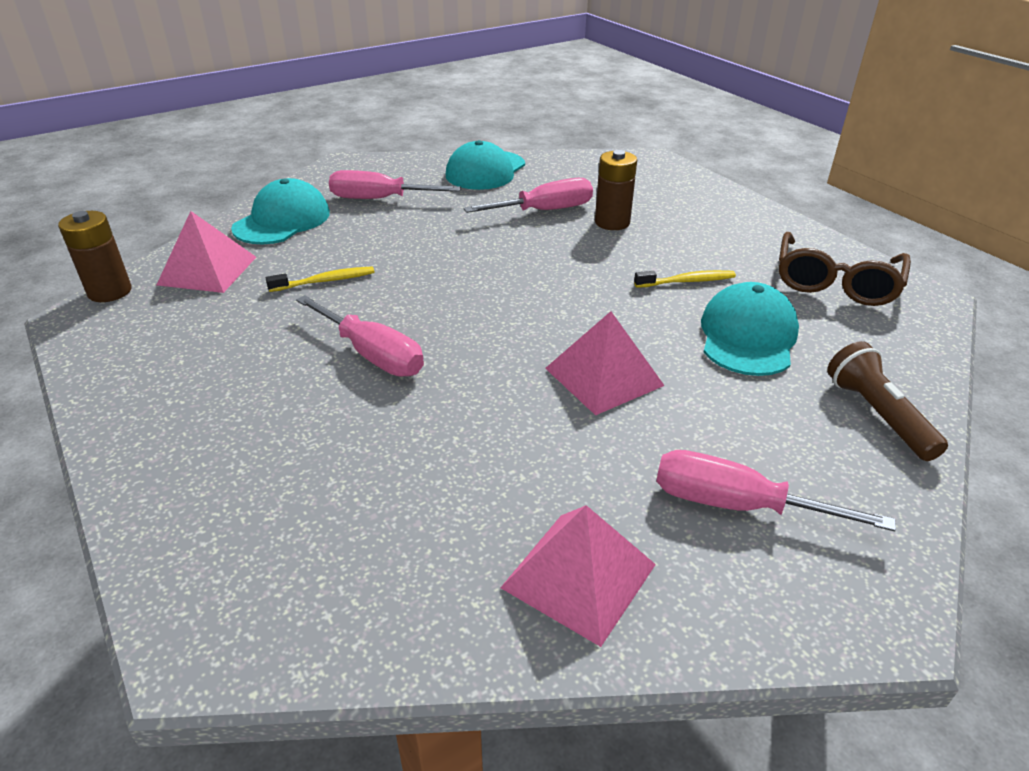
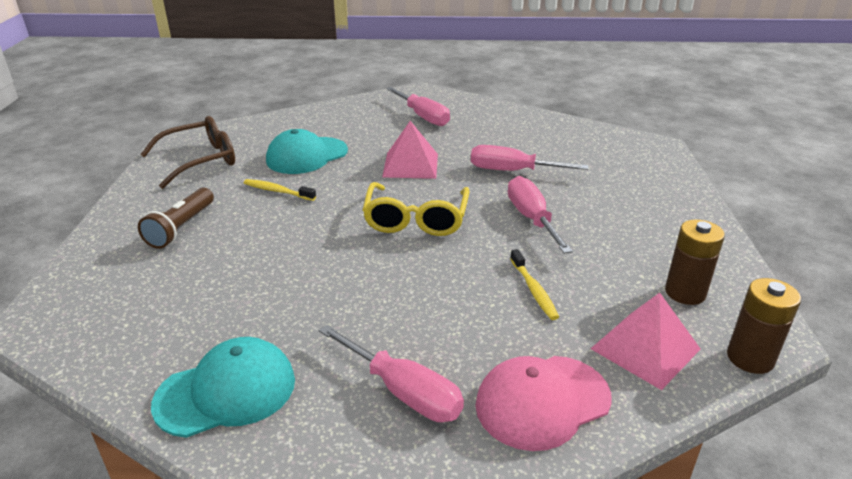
camera: 145 degrees left, 5 degrees down
turquoise cap [231,178,330,244] -> pink cap [476,356,612,451]
yellow toothbrush [266,266,375,292] -> yellow toothbrush turned 120 degrees counterclockwise [510,249,559,320]
pink screwdriver [464,178,593,213] -> pink screwdriver moved to [471,145,588,171]
pink pyramid [500,505,656,647] -> none
brown battery [595,150,637,230] -> brown battery moved to [665,219,725,305]
brown flashlight [827,341,948,461] -> brown flashlight moved to [138,188,214,249]
none -> yellow glasses [362,182,469,236]

